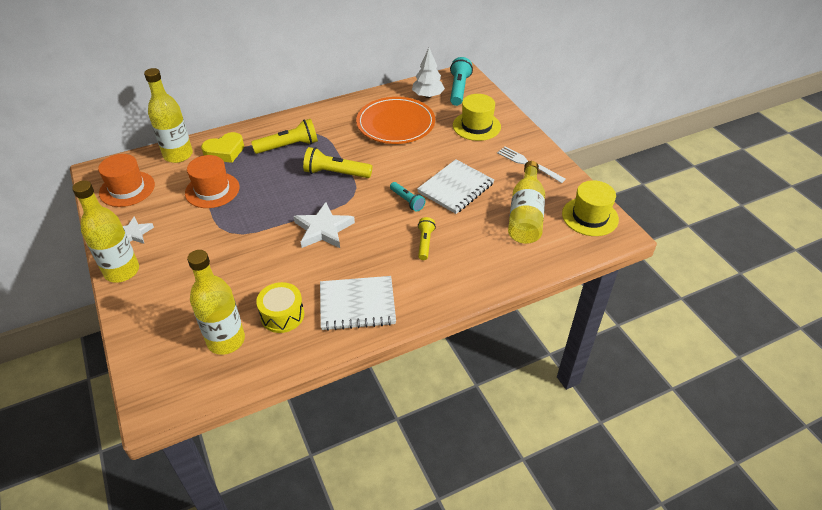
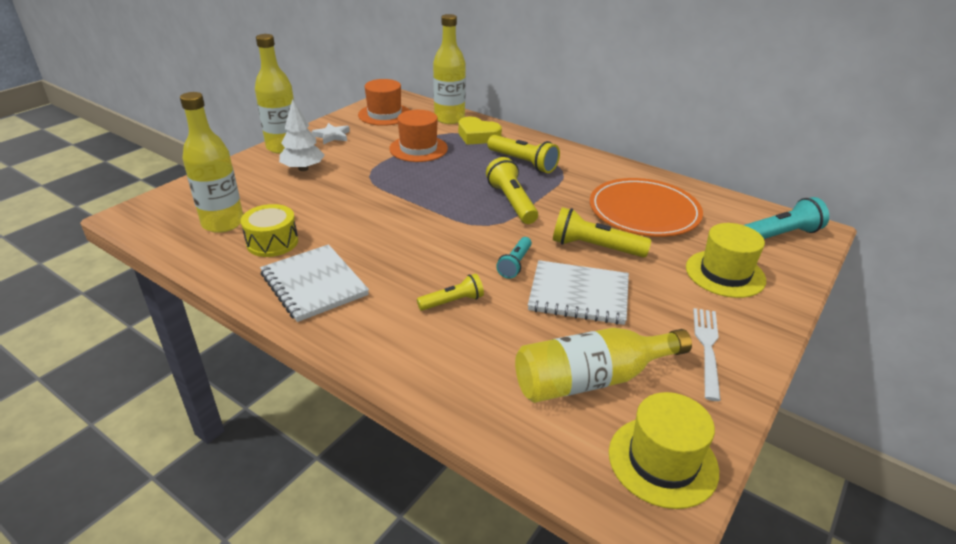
camera: 60 degrees right, 10 degrees down
white star [294,202,355,248] -> none
white tree [412,48,445,98] -> white tree moved to [279,99,325,171]
none -> yellow flashlight [553,207,651,258]

